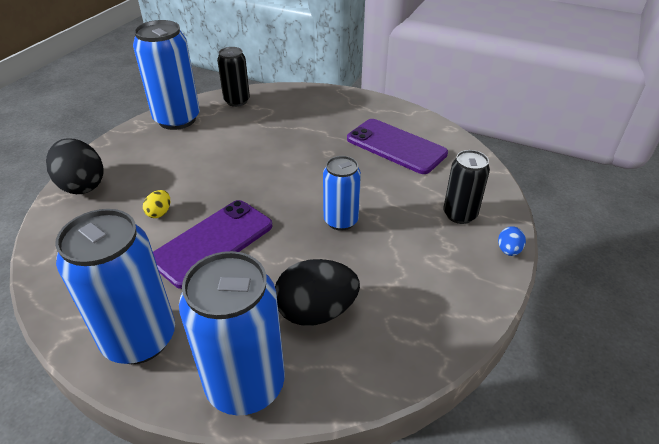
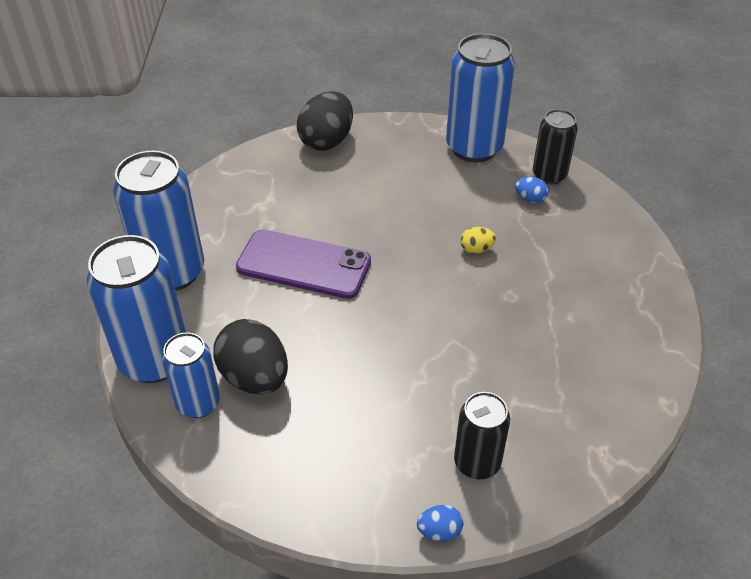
camera: 65 degrees right, 5 degrees up
yellow egg [143,190,170,218] -> yellow egg moved to [460,227,496,254]
blue can [323,156,361,231] -> blue can moved to [162,332,220,418]
purple phone [347,119,448,174] -> none
none -> blue egg [515,177,548,203]

